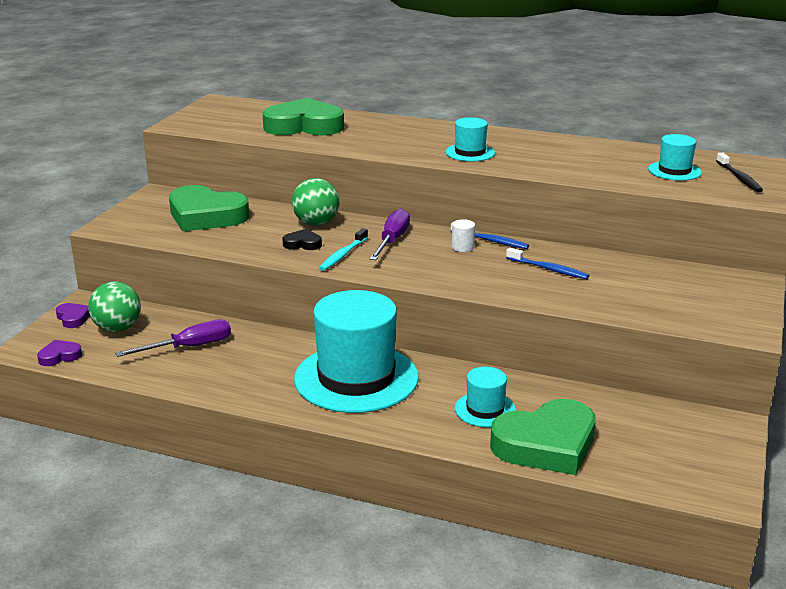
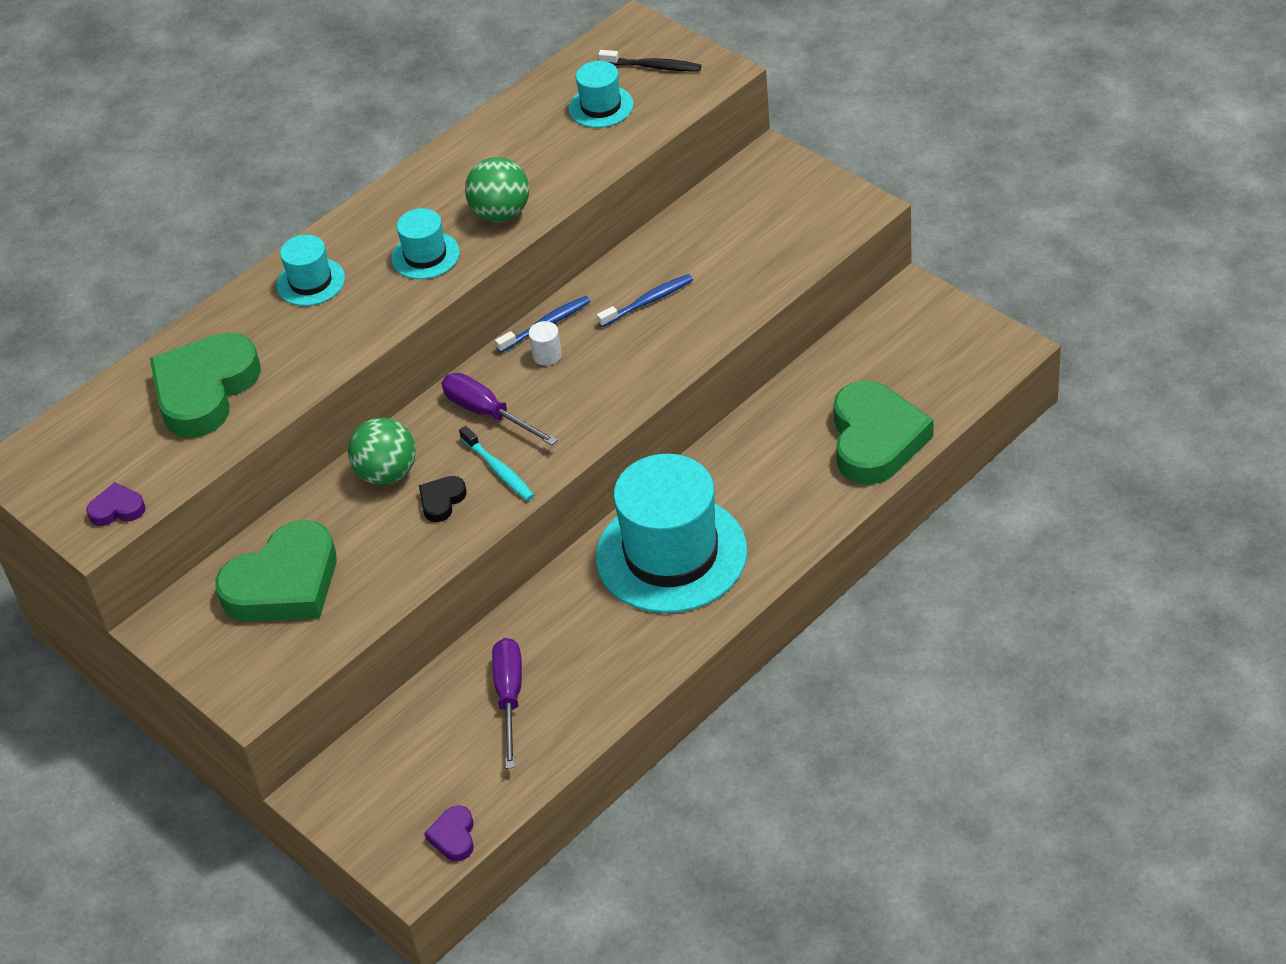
camera: 60 degrees left, 20 degrees up
purple heart [56,303,90,328] -> purple heart moved to [86,482,146,526]
green ball [88,281,141,332] -> green ball moved to [465,157,529,222]
turquoise hat [455,367,516,427] -> turquoise hat moved to [276,235,345,306]

